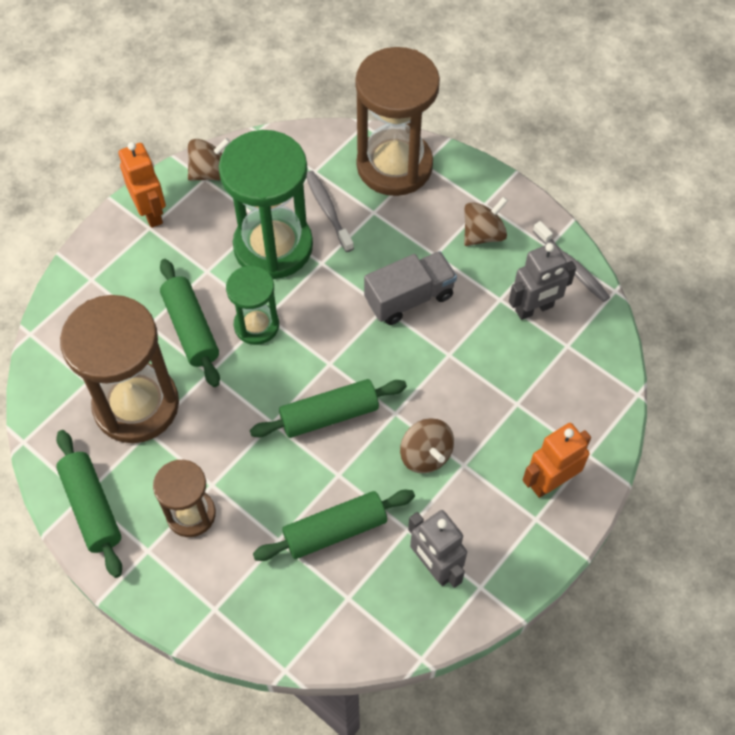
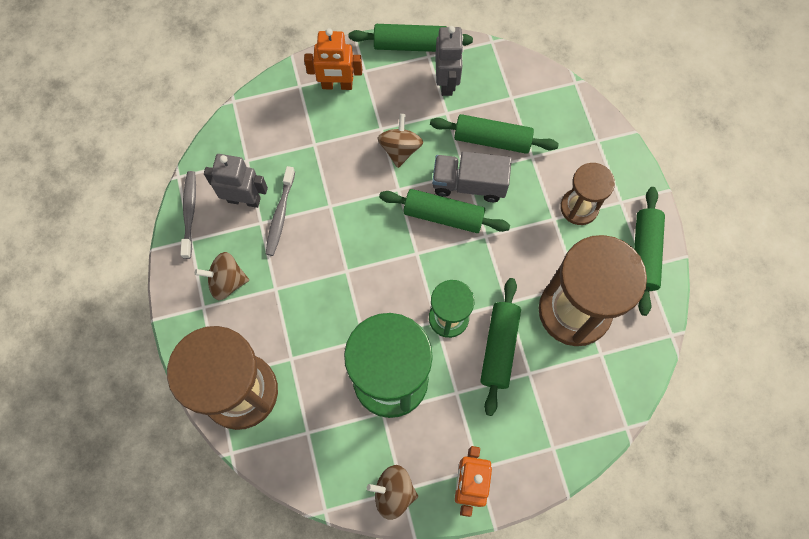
camera: 145 degrees left, 10 degrees up
grey toothbrush [306,171,354,252] -> grey toothbrush moved to [266,166,295,256]
grey truck [364,251,457,325] -> grey truck moved to [432,151,512,202]
none -> green rolling pin [349,24,473,52]

